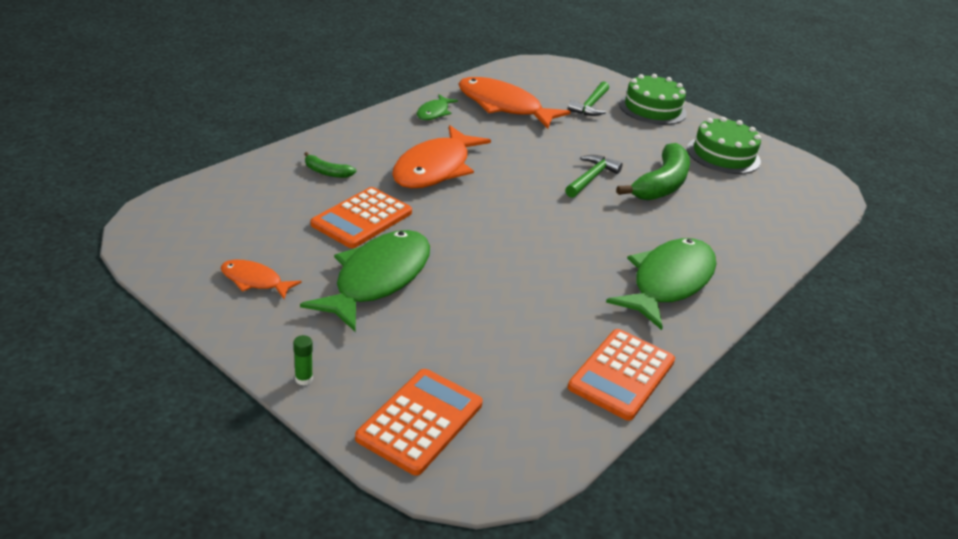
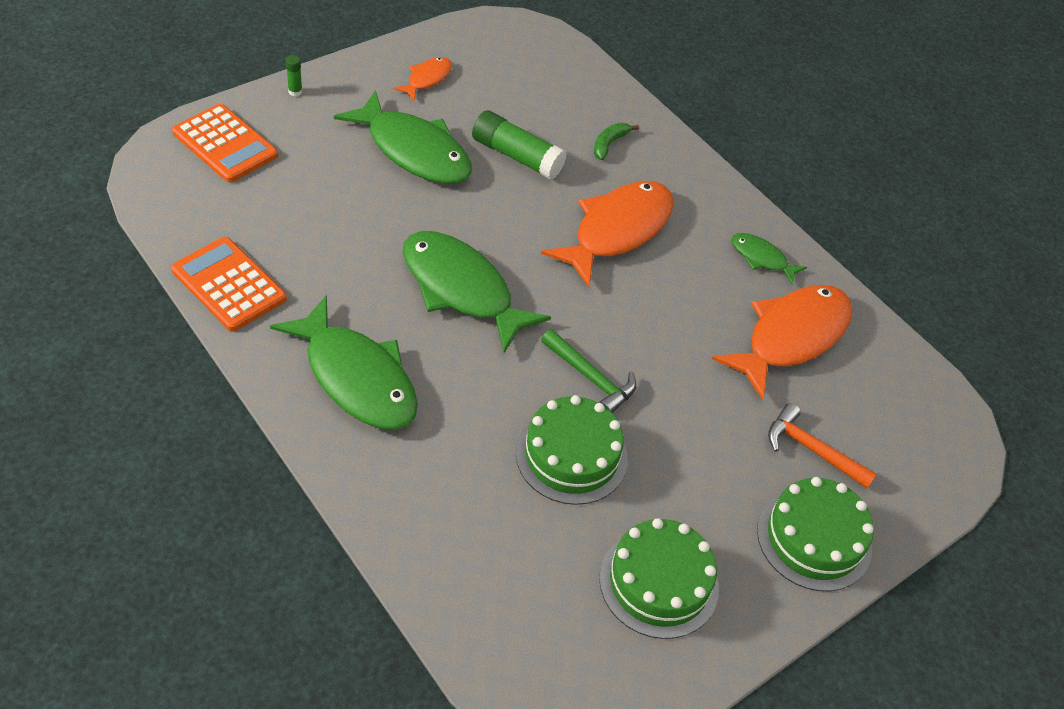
camera: 100 degrees right, 15 degrees up
orange calculator [311,187,412,248] -> green glue stick [472,110,567,180]
orange fish [392,125,491,188] -> orange fish turned 90 degrees clockwise [541,181,674,287]
green hammer [568,81,609,116] -> orange hammer [768,403,877,489]
green banana [616,143,690,200] -> green cake [516,395,628,505]
none -> green fish [403,231,551,353]

